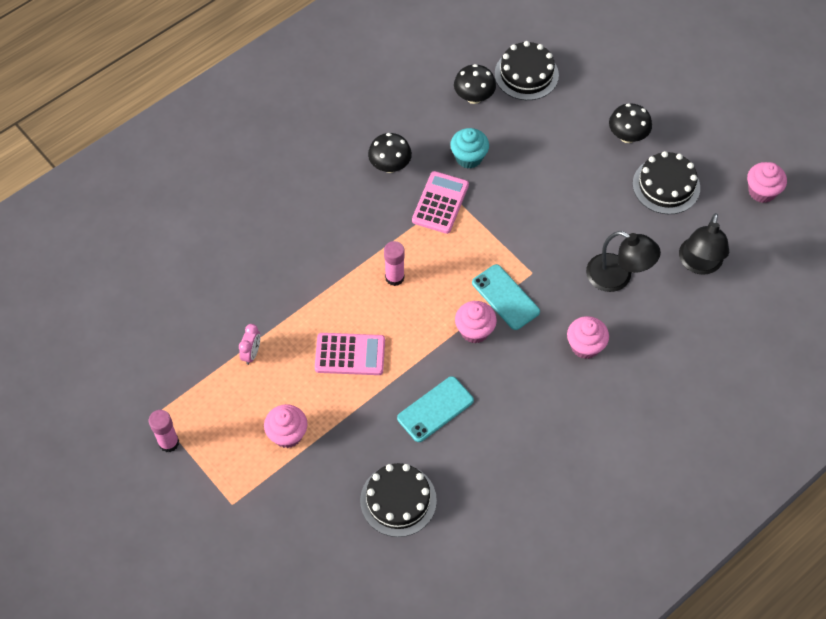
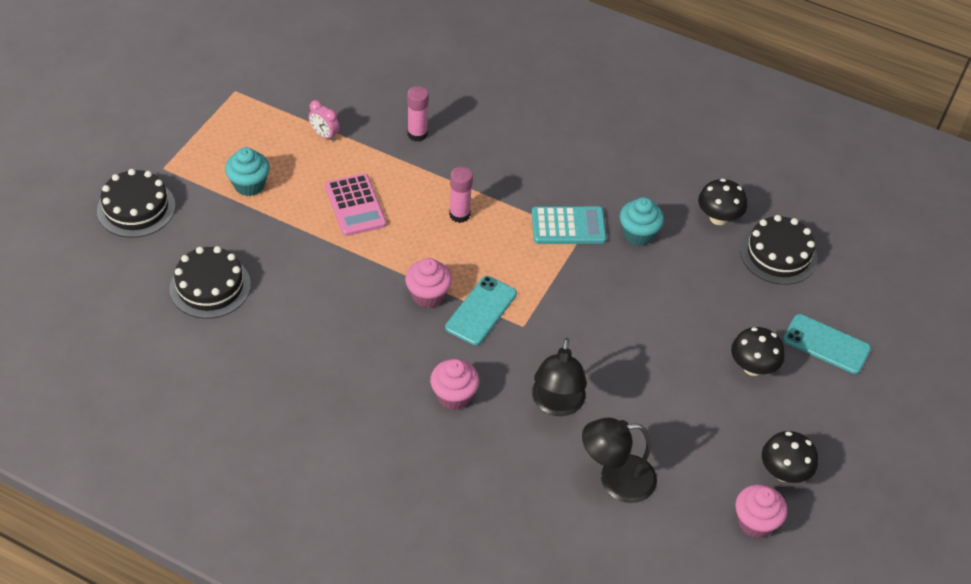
camera: 65 degrees right, 10 degrees down
pink glue stick [149,410,179,452] -> pink glue stick moved to [407,86,429,142]
pink clock [239,324,260,365] -> pink clock turned 45 degrees clockwise [308,100,340,141]
pink cupcake [264,404,308,448] -> turquoise cupcake [225,147,270,196]
black mushroom [368,133,412,173] -> black mushroom moved to [762,431,818,483]
turquoise phone [397,376,474,442] -> turquoise phone moved to [783,314,871,374]
pink calculator [412,171,469,234] -> turquoise calculator [532,206,607,244]
black cake [633,151,700,214] -> black cake moved to [97,169,176,238]

